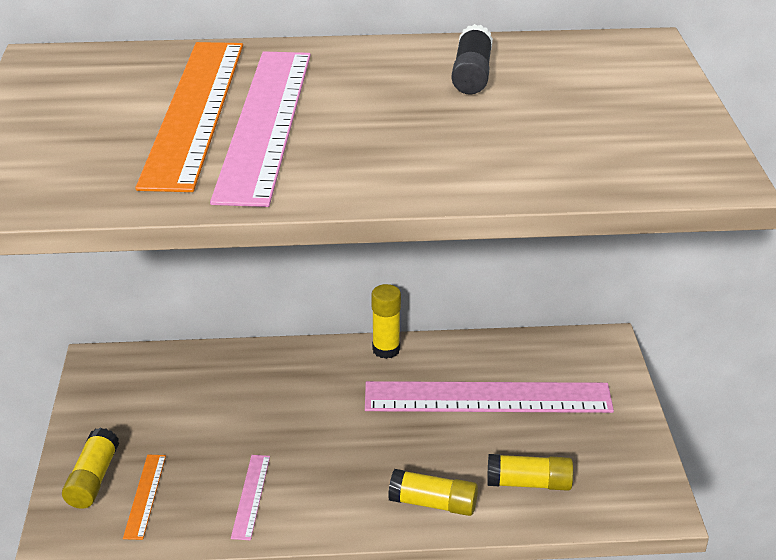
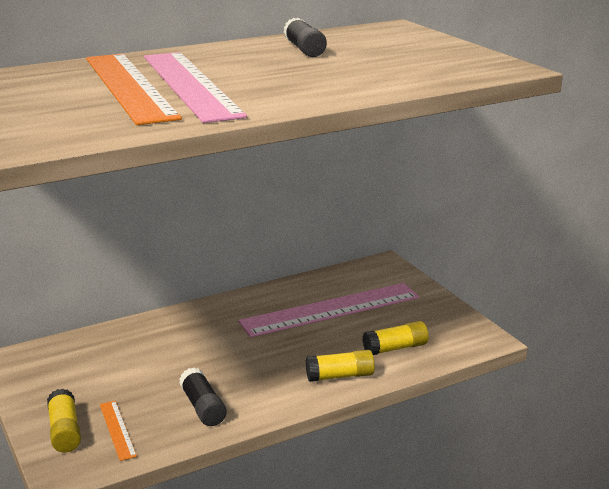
camera: 25 degrees left, 10 degrees down
pink ruler [231,455,270,540] -> black glue stick [179,367,227,426]
yellow glue stick [371,284,401,359] -> none

